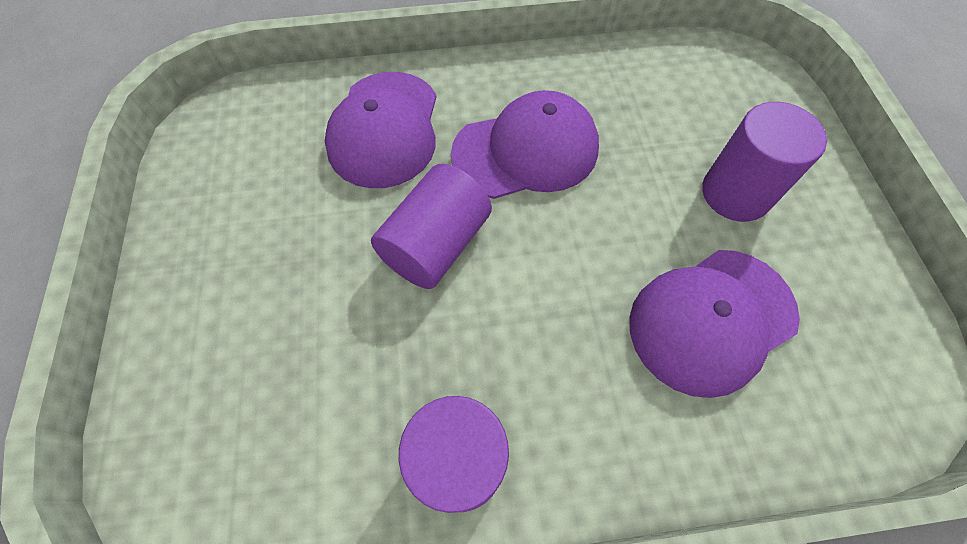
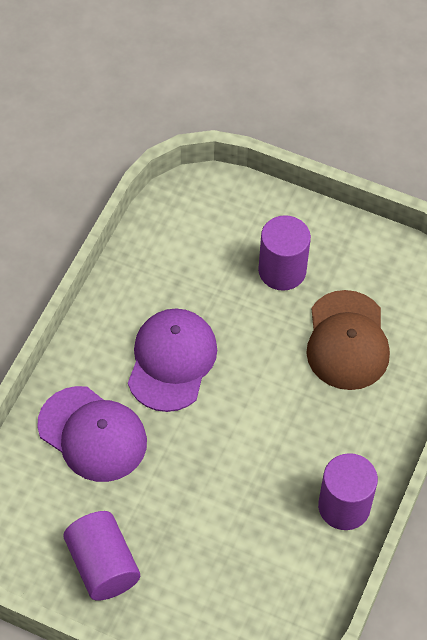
camera: 60 degrees left, 5 degrees down
purple cylinder [371,164,492,289] -> purple cylinder moved to [63,511,140,601]
purple cap [629,250,800,398] -> brown cap [306,290,390,390]

